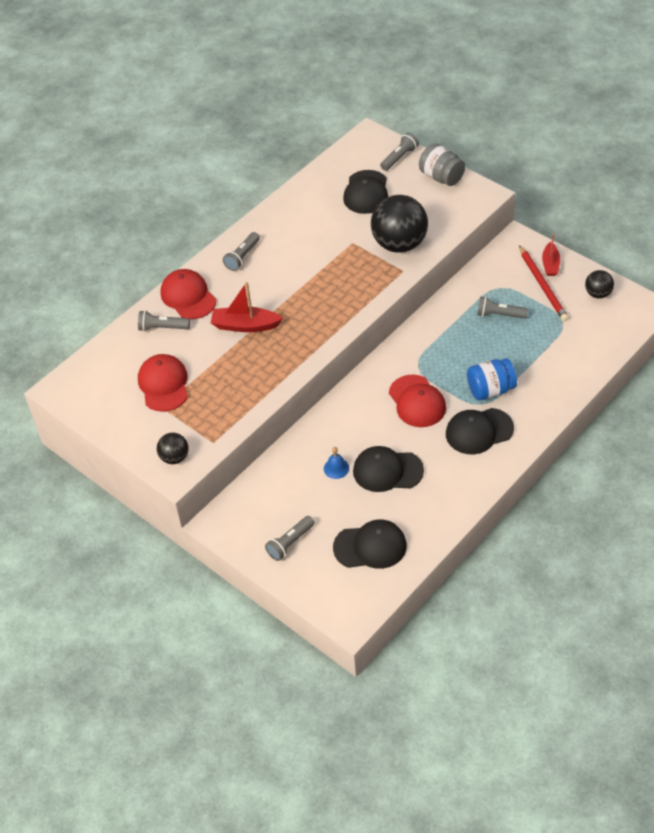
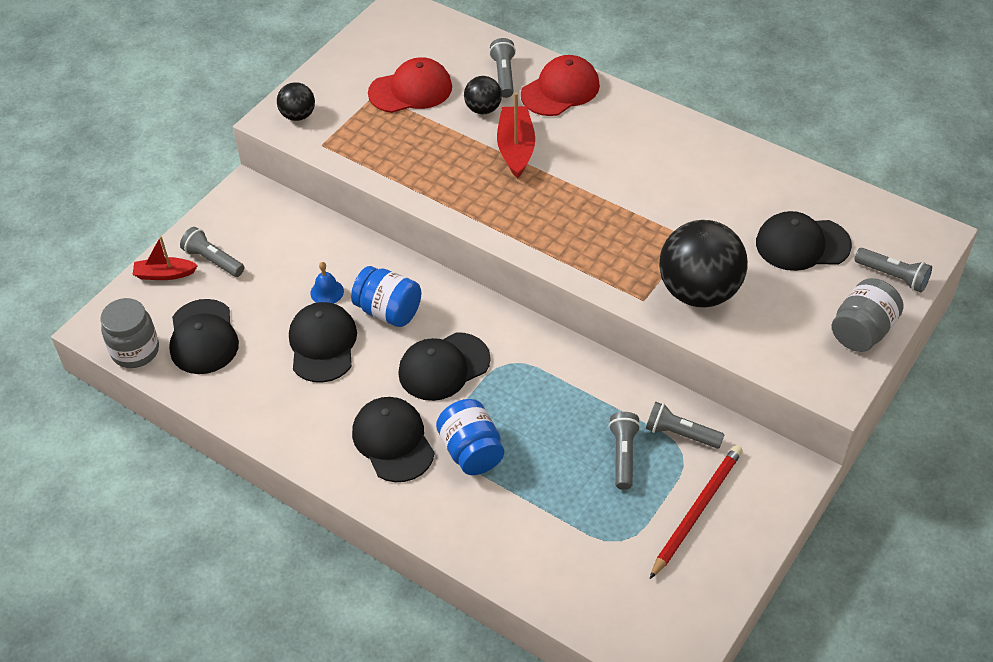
camera: 80 degrees right, 0 degrees up
grey flashlight [223,232,260,271] -> grey flashlight moved to [646,402,725,449]
red cap [389,375,446,427] -> black cap [398,332,491,401]
red pencil [519,245,569,321] -> red pencil turned 150 degrees clockwise [650,445,743,579]
red boat [542,233,560,276] -> red boat moved to [132,236,198,280]
black ball [585,270,614,298] -> black ball moved to [464,76,502,114]
none -> grey jar [101,298,159,368]
none -> blue jar [351,266,421,327]

